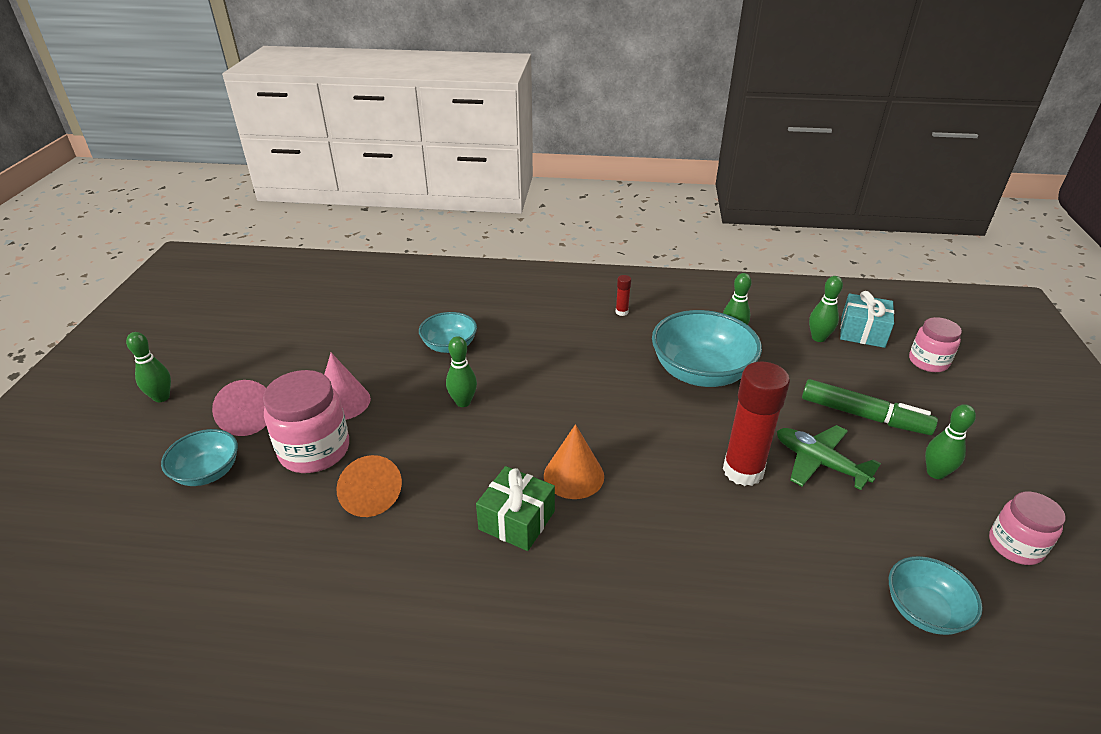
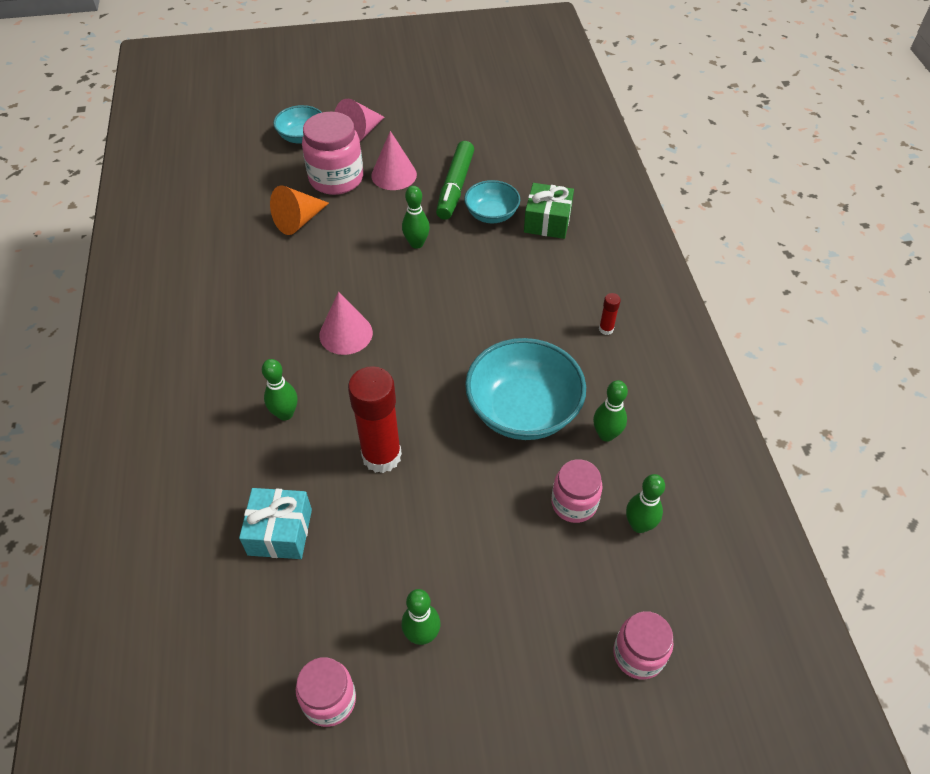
camera: 75 degrees right, 15 degrees up
green bowling pin [126,332,171,402] -> green bowling pin moved to [262,359,297,421]
green gift [476,466,555,551] -> green gift moved to [524,183,574,239]
orange cone [544,424,604,499] -> pink cone [319,292,373,355]
green plane [777,425,881,490] -> none
green marker [802,379,938,435] -> green marker moved to [436,141,474,220]
turquoise gift [840,291,894,348] -> turquoise gift moved to [239,488,312,559]
turquoise bowl [889,556,983,635] -> none
none -> pink jar [551,459,603,523]

